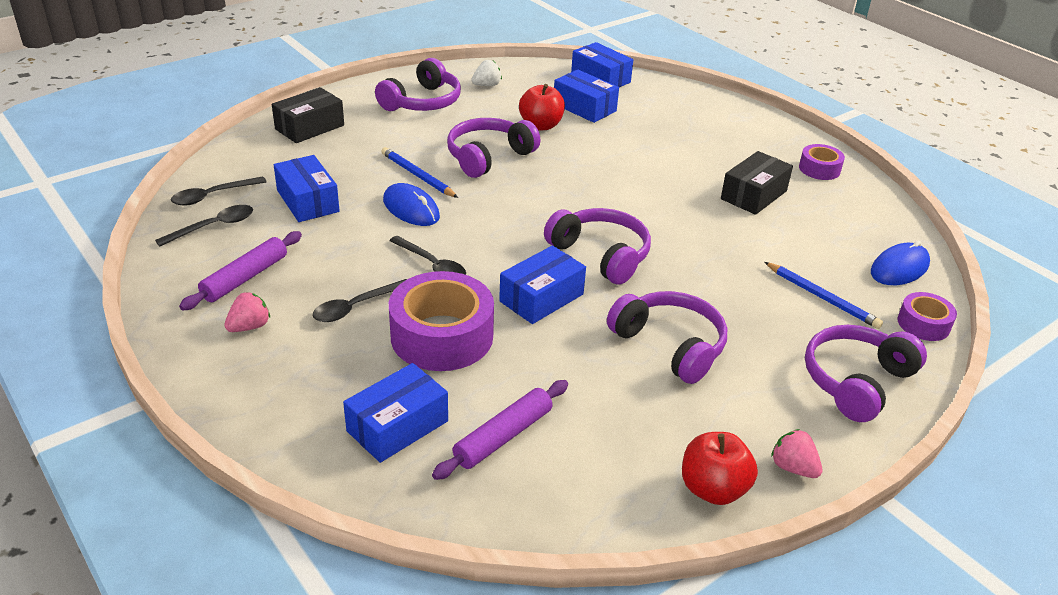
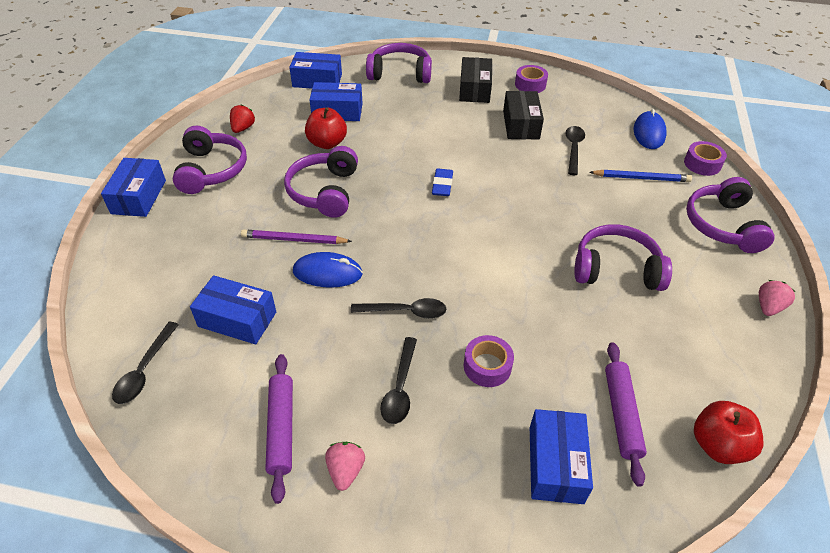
camera: 40 degrees left, 10 degrees up
black spoon [155,205,253,247] -> black spoon moved to [565,126,585,175]
black box [272,87,344,143] -> black box moved to [459,57,492,103]
blue pencil [381,147,458,198] -> purple pencil [241,229,352,244]
purple tape [389,271,494,371] -> purple tape [464,335,514,387], size x0.52
white strawberry [471,60,502,86] -> red strawberry [230,105,255,133]
blue box [499,245,586,324] -> blue box moved to [101,158,166,217]
purple headphones [544,208,651,285] -> purple headphones moved to [366,43,432,83]
red apple [682,432,758,505] -> red apple moved to [694,401,763,464]
pink strawberry [771,429,823,478] -> pink strawberry turned 120 degrees clockwise [759,280,796,316]
none -> blue eraser [432,168,453,196]

